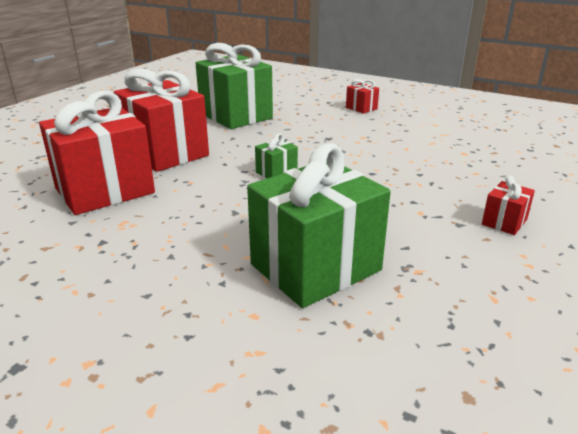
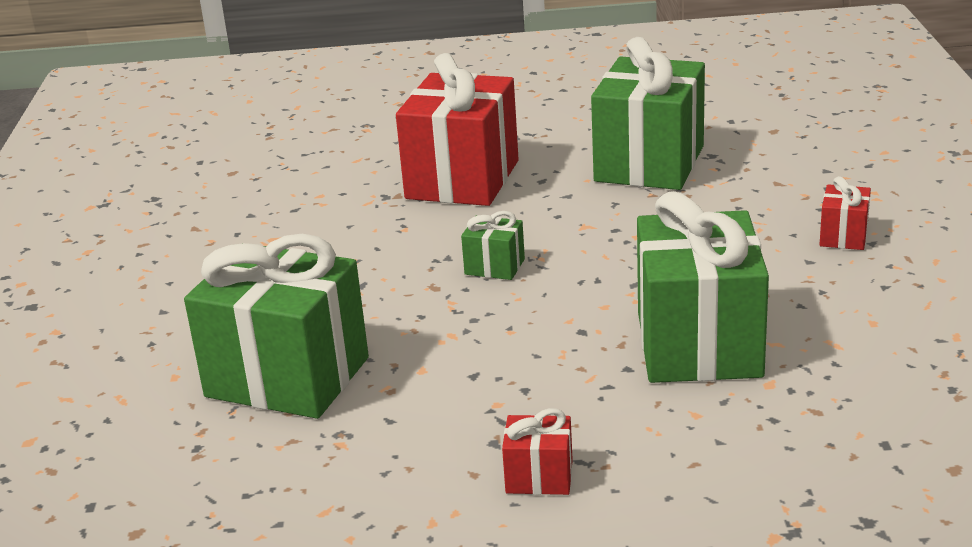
camera: 60 degrees right, 0 degrees up
red gift [39,91,155,215] -> none
none -> green gift [637,191,769,383]

